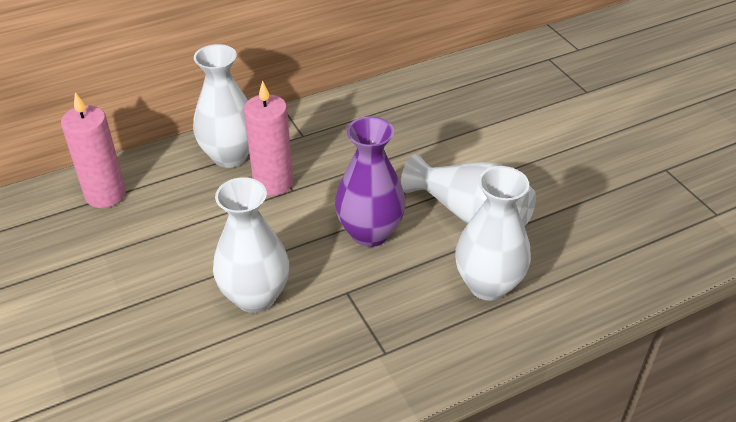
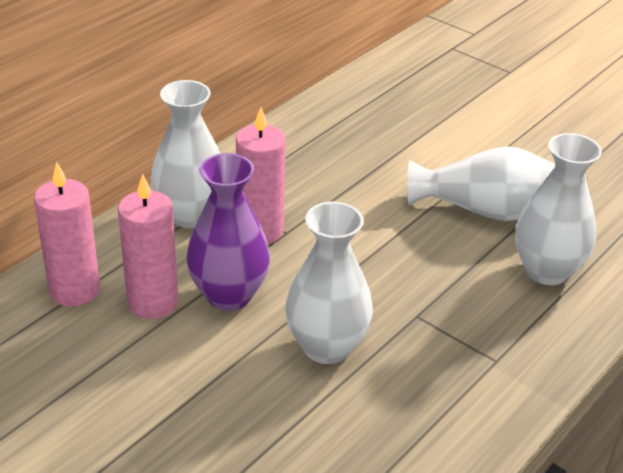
camera: 25 degrees left, 5 degrees down
purple vase [335,116,406,247] -> purple vase moved to [186,153,270,311]
none -> pink candle [118,174,178,319]

